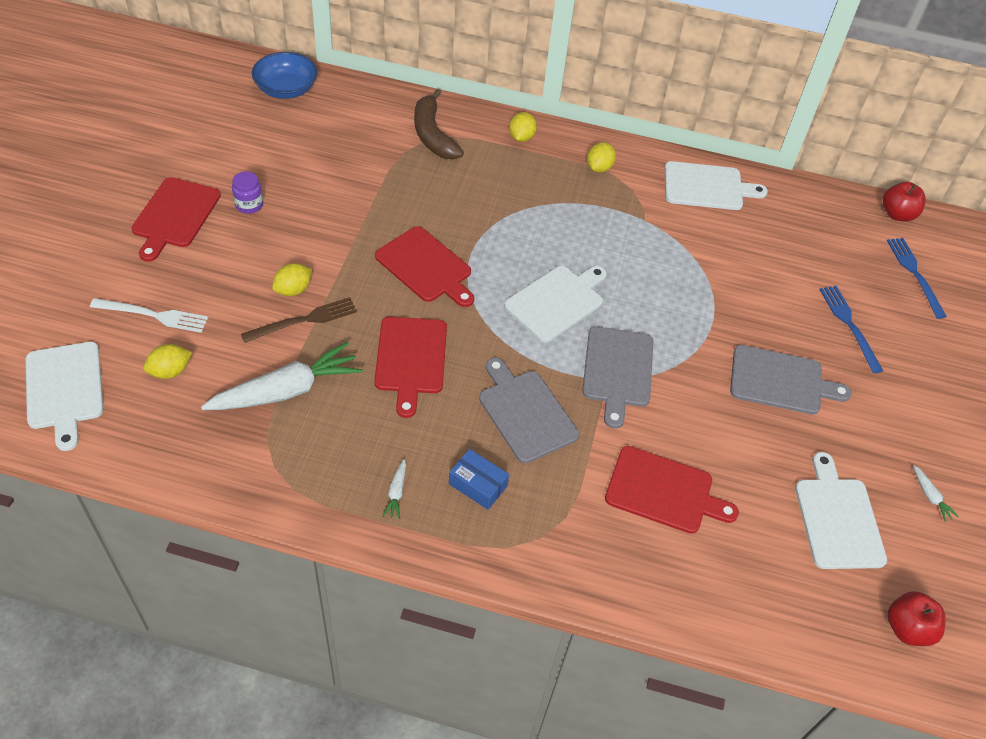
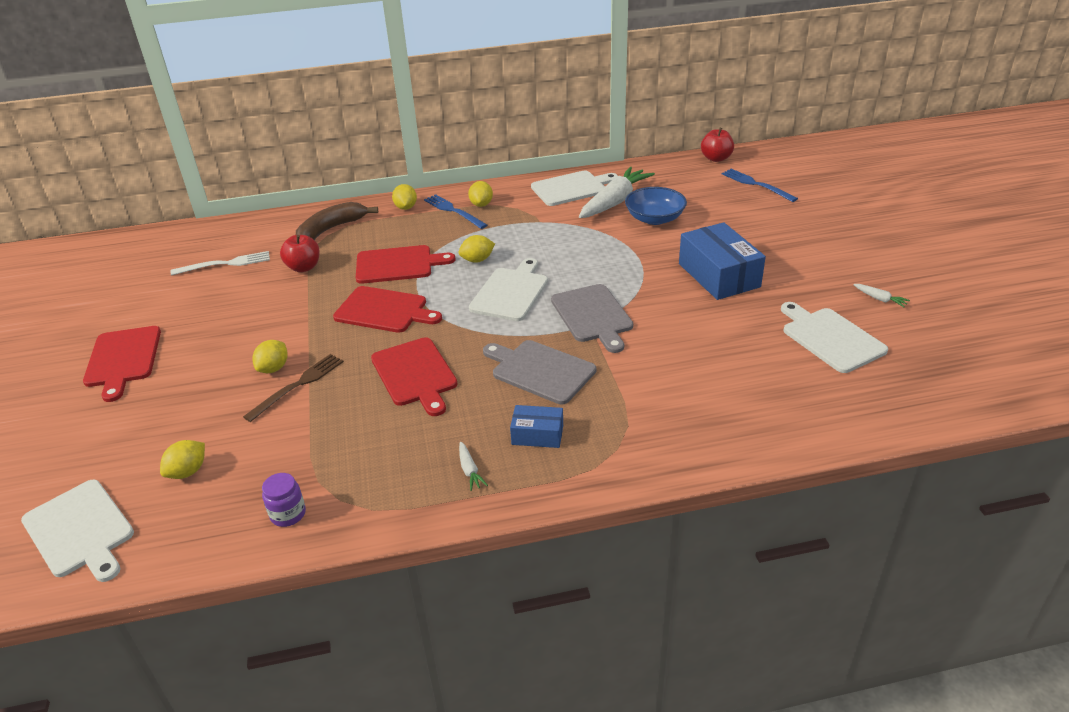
camera: 20 degrees left, 15 degrees down
white fork [90,298,208,333] -> white fork moved to [171,251,270,276]
white carrot [201,342,363,410] -> white carrot moved to [579,167,655,218]
purple jar [232,171,263,214] -> purple jar moved to [262,473,306,527]
blue bowl [252,52,317,99] -> blue bowl moved to [625,187,687,225]
brown banana [414,89,464,159] -> brown banana turned 90 degrees clockwise [296,202,378,240]
red cutting board [605,446,739,534] -> red cutting board moved to [356,245,456,284]
grey cutting board [730,345,851,415] -> blue box [679,222,766,300]
blue fork [819,286,883,373] -> blue fork moved to [424,194,487,229]
red apple [888,591,946,646] -> red apple moved to [280,235,320,272]
none -> yellow lemon [459,235,495,263]

